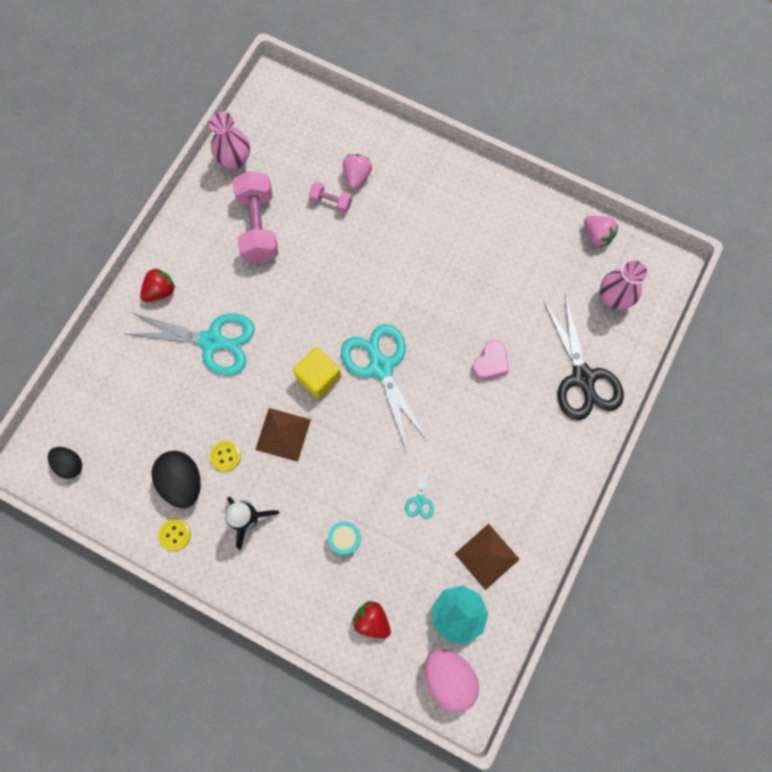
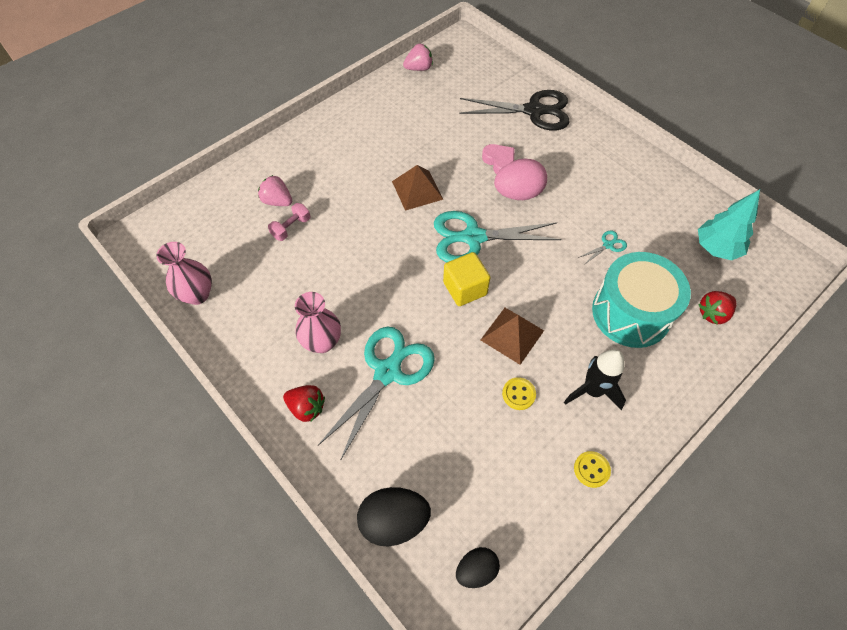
camera: 70 degrees left, 15 degrees down
red strawberry [140,268,175,302] -> red strawberry turned 135 degrees clockwise [283,385,325,422]
black egg [151,451,201,508] -> black egg moved to [357,487,431,547]
pink dumbbell [232,171,279,262] -> none
turquoise drum [328,521,361,555] -> turquoise drum [592,252,691,348], size x2.48
turquoise scissors [405,463,434,519] -> turquoise scissors turned 60 degrees counterclockwise [578,230,627,265]
pink egg [424,649,479,713] -> pink egg moved to [494,159,547,200]
brown pyramid [455,524,520,590] -> brown pyramid moved to [392,165,443,211]
pink vase [600,259,649,310] -> pink vase moved to [295,292,341,353]

